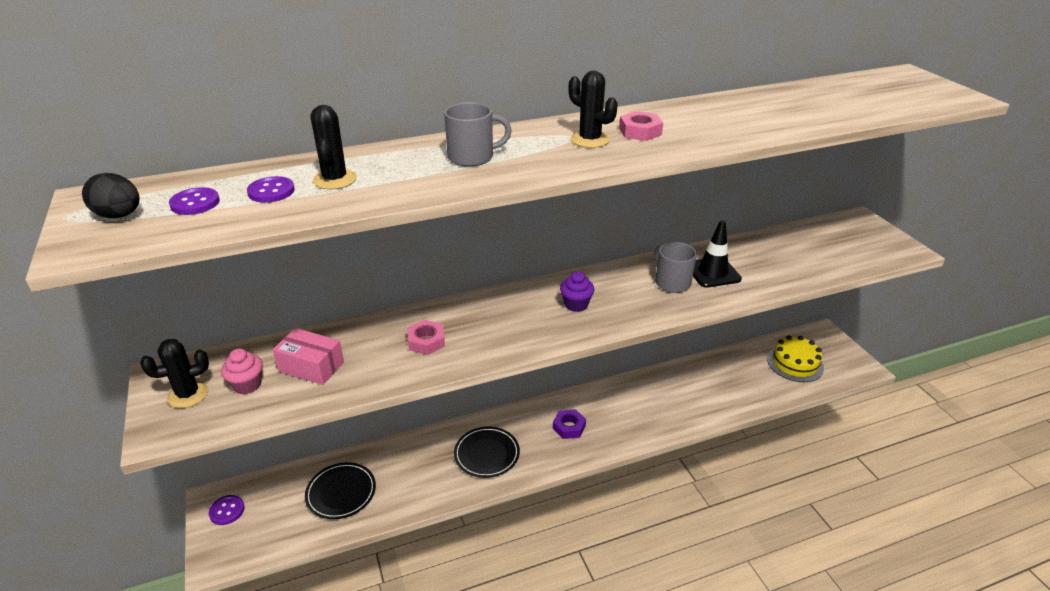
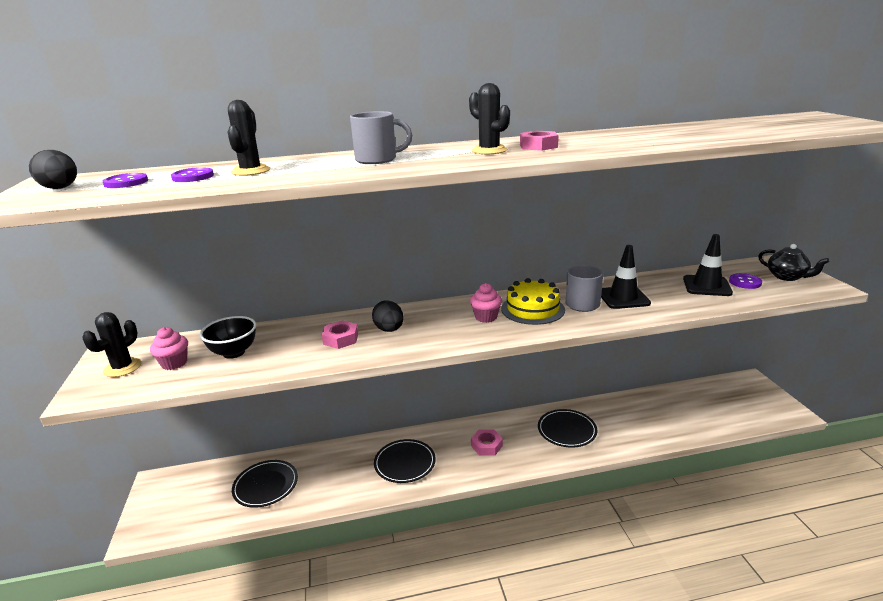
camera: 10 degrees right, 10 degrees down
black cactus [140,339,209,408] -> black cactus turned 45 degrees counterclockwise [83,312,141,377]
purple button [209,495,245,525] -> purple button moved to [729,273,762,289]
pink box [273,328,344,385] -> black bowl [200,316,256,359]
purple nut [553,409,586,439] -> pink nut [471,430,503,456]
purple cupcake [560,271,595,312] -> pink cupcake [470,283,502,323]
yellow cake [767,335,824,382] -> yellow cake moved to [501,278,565,325]
none -> black egg [372,300,404,332]
none -> black plate [538,409,597,447]
none -> black traffic cone [683,234,733,296]
none -> black teapot [758,244,830,281]

